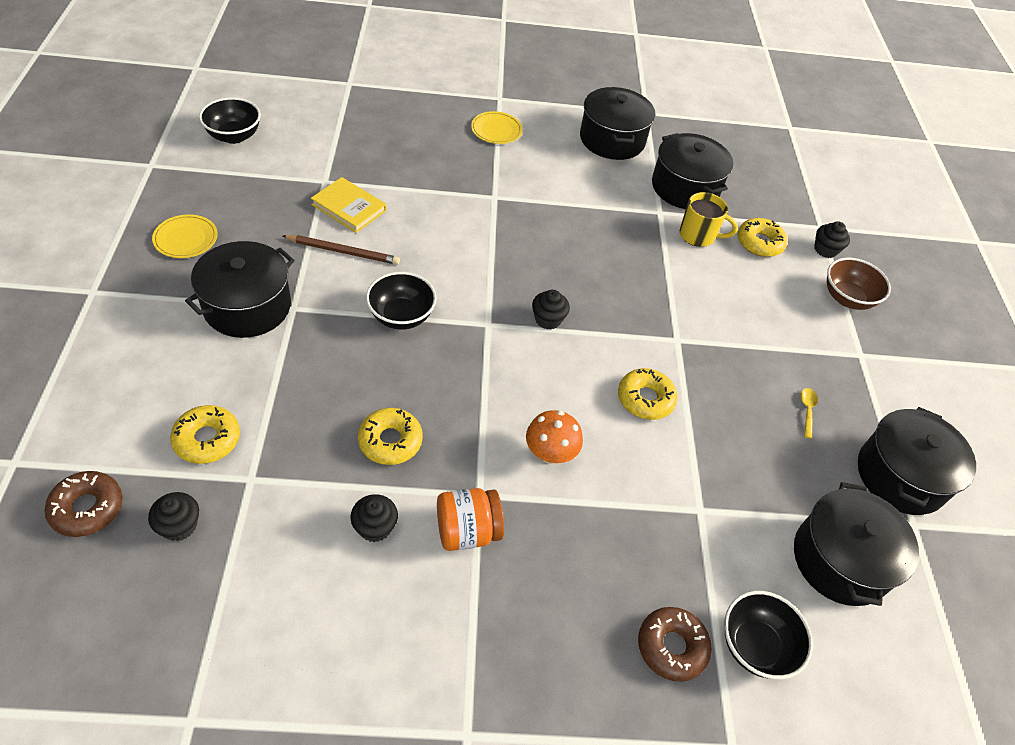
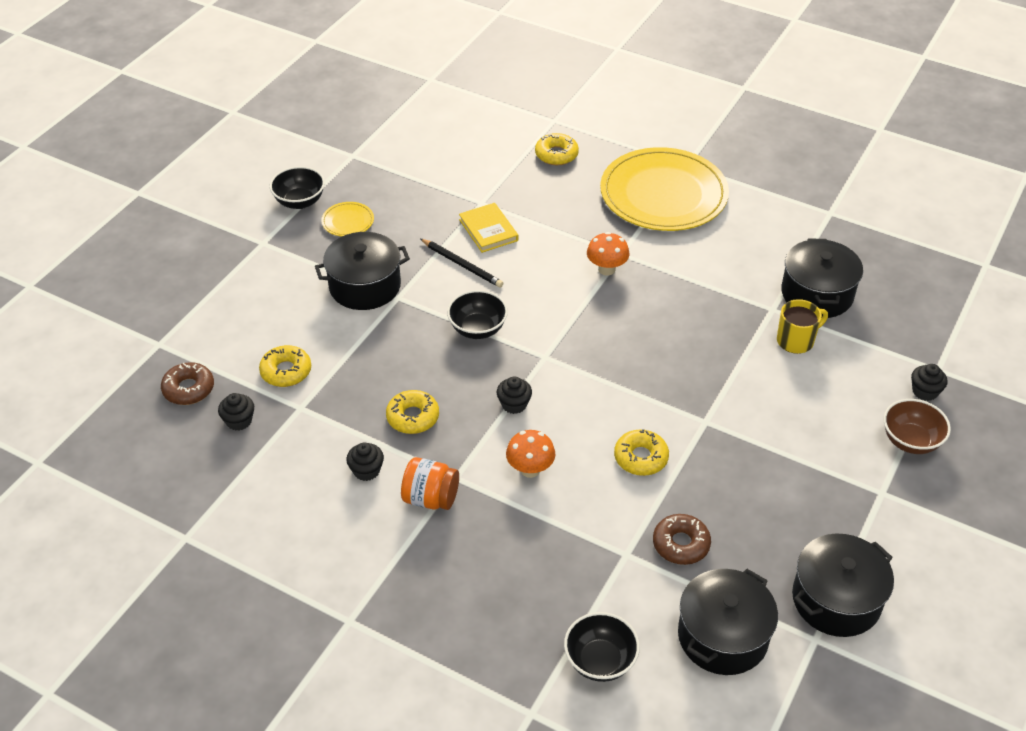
camera: 35 degrees right, 5 degrees down
black bowl [199,97,261,144] -> black bowl moved to [269,166,325,209]
brown pencil [282,235,400,265] -> black pencil [421,239,503,288]
yellow plate [471,111,523,144] -> yellow plate [600,147,729,231], size x2.49
black cupcake [532,290,570,330] -> black cupcake moved to [497,376,532,414]
black pot [580,87,655,160] -> none
brown donut [638,607,712,682] -> brown donut moved to [653,514,711,565]
yellow mug [680,192,738,247] -> yellow mug turned 75 degrees counterclockwise [777,299,828,354]
yellow donut [737,218,788,257] -> yellow donut moved to [535,133,579,165]
yellow spoon [801,388,818,439] -> none
none -> orange mushroom [587,232,629,276]

